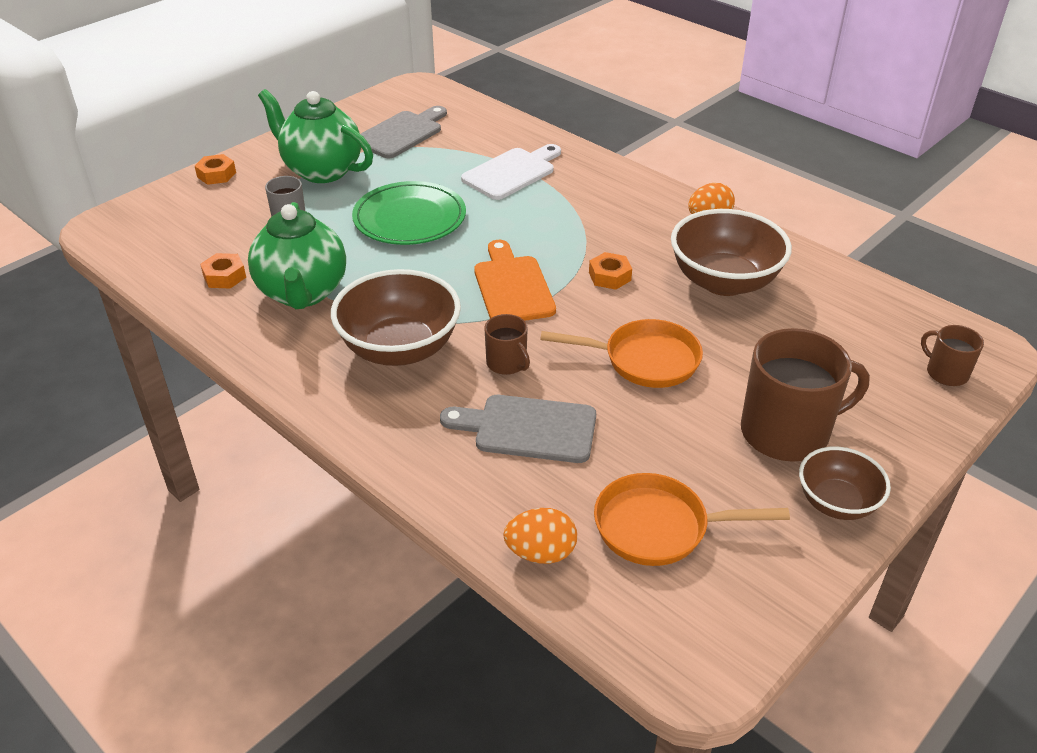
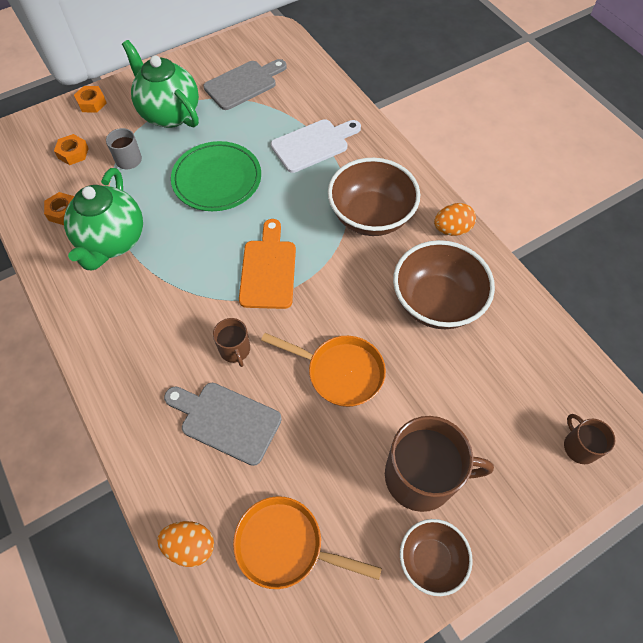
camera: 15 degrees right, 20 degrees up
brown bowl [331,269,461,366] -> brown bowl moved to [328,158,420,236]
orange nut [589,252,632,290] -> orange nut moved to [54,134,89,165]

